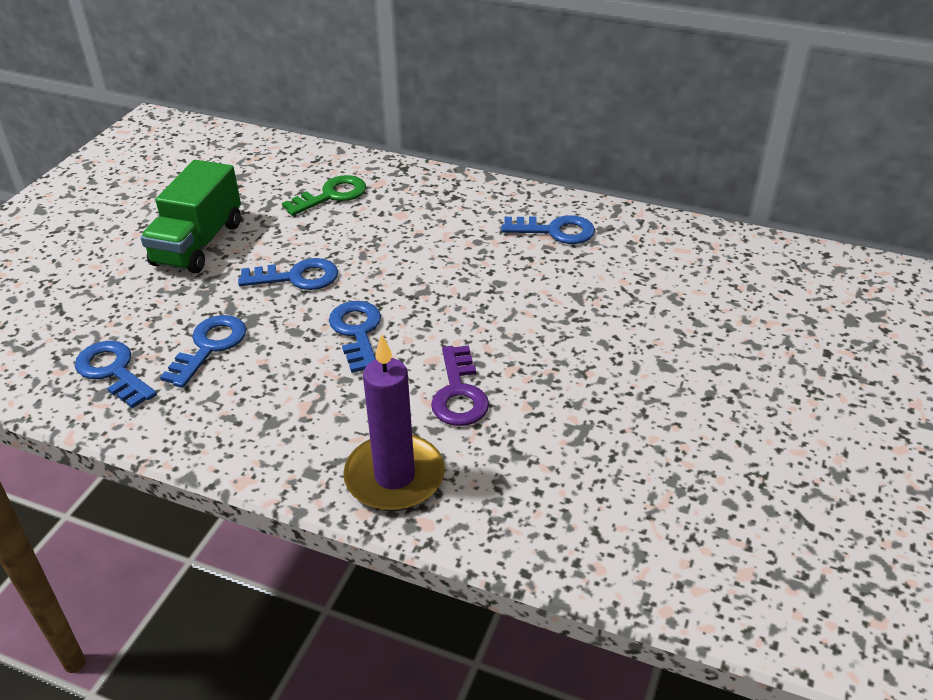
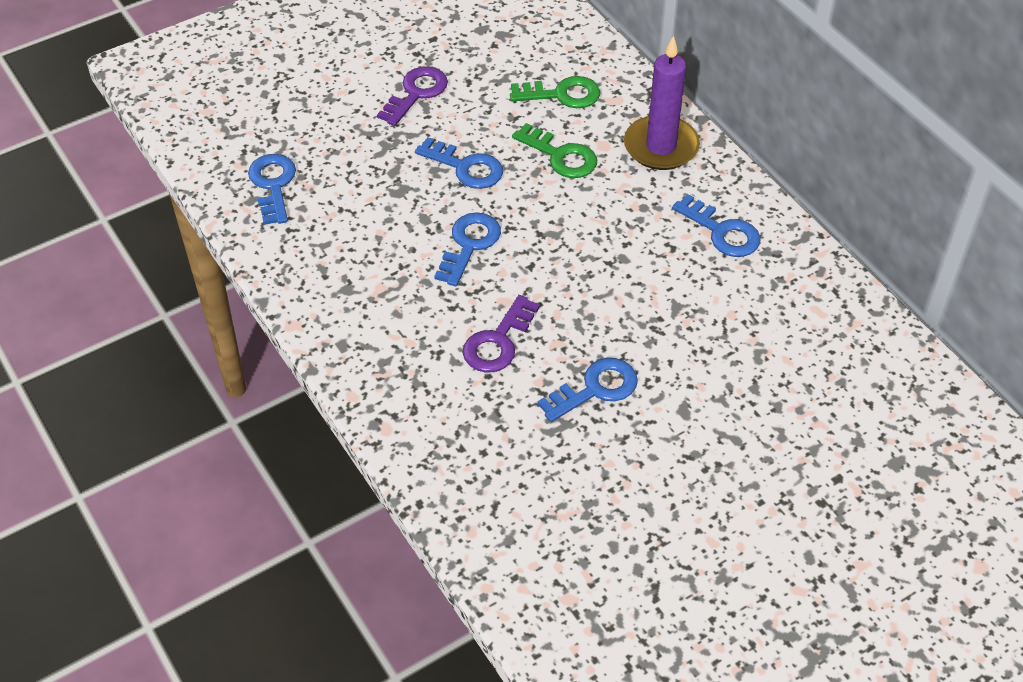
camera: 35 degrees right, 10 degrees up
green truck [140,160,241,273] -> purple key [377,66,448,126]
blue key [160,315,246,388] -> blue key moved to [537,358,638,422]
purple candle [343,334,445,511] -> purple candle moved to [624,35,700,170]
none -> green key [512,123,597,178]

